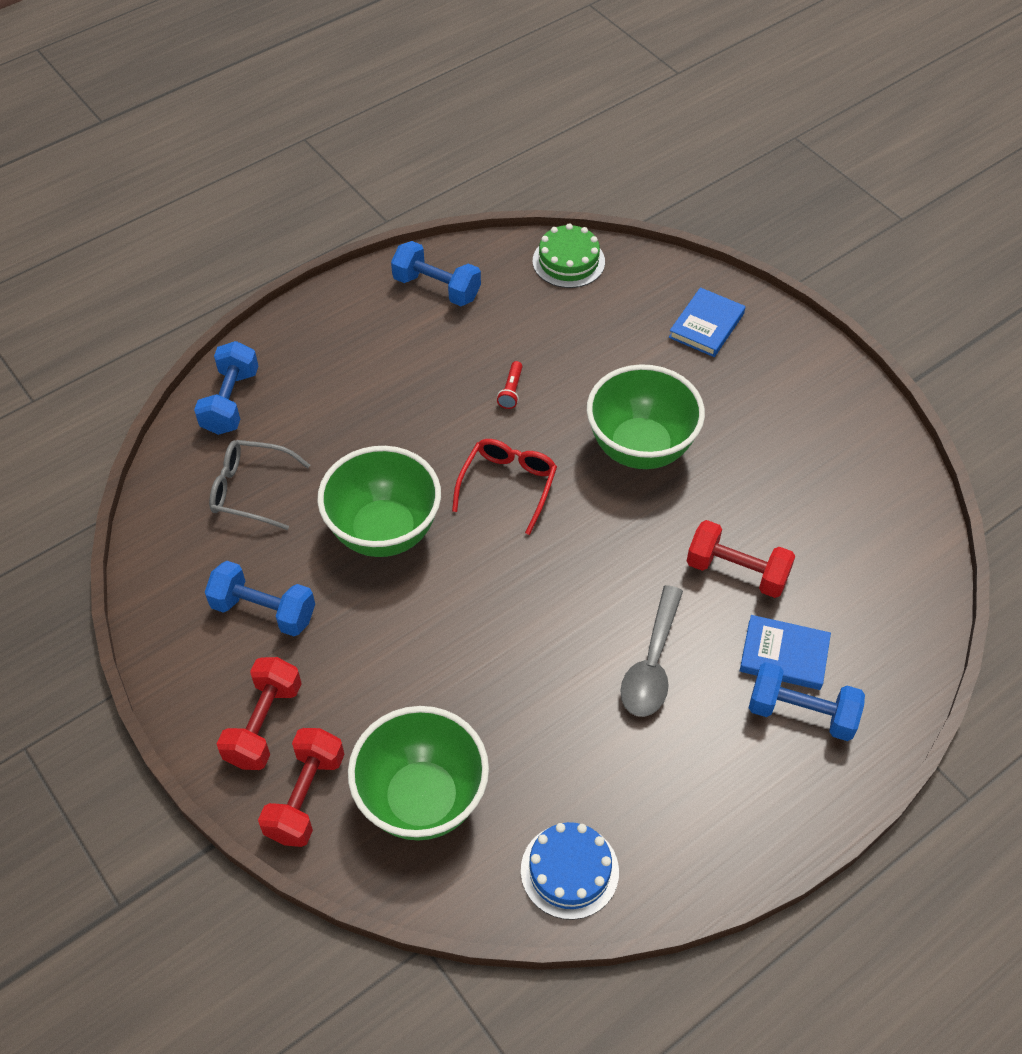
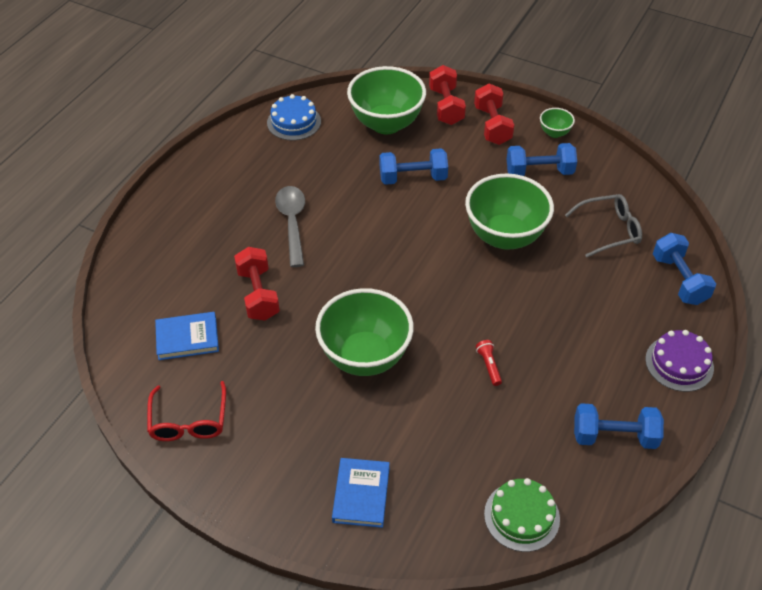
camera: 155 degrees right, 5 degrees down
red glasses [452,439,557,535] -> red glasses moved to [147,381,226,441]
red dumbbell [687,520,795,598] -> red dumbbell turned 75 degrees clockwise [234,247,280,321]
blue book [740,615,831,690] -> blue book moved to [155,312,219,360]
blue dumbbell [749,662,865,741] -> blue dumbbell moved to [380,148,448,185]
none -> green bowl [540,108,575,138]
none -> purple cake [645,330,714,392]

